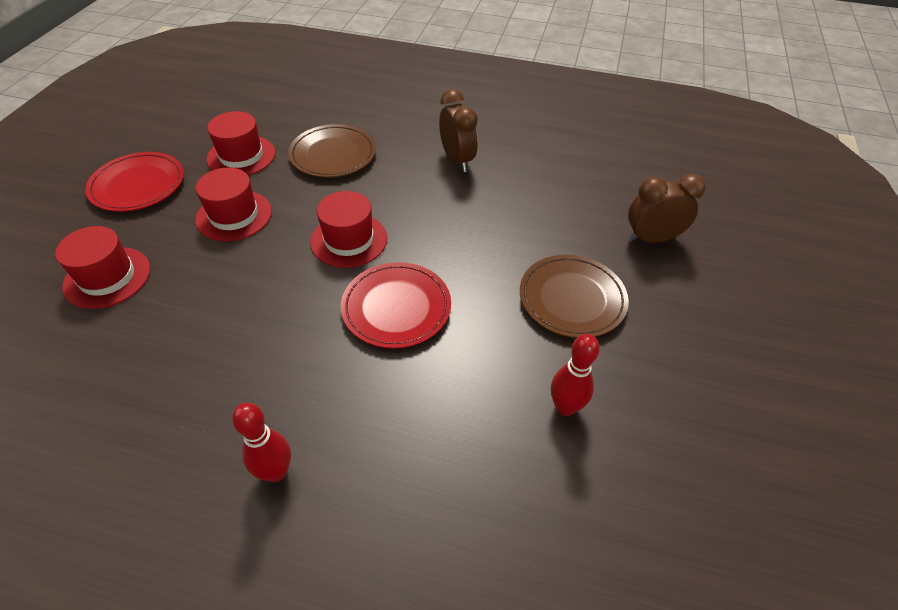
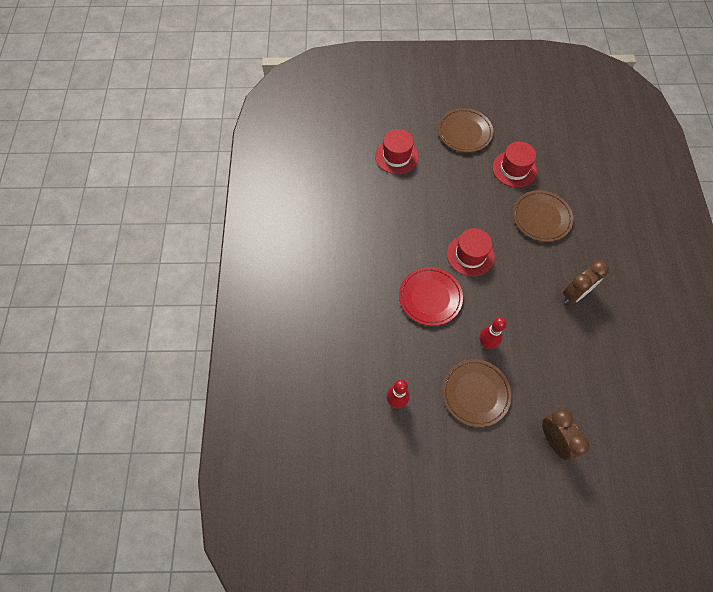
camera: 75 degrees right, 15 degrees up
red plate [85,152,184,212] -> brown plate [438,108,493,152]
red hat [196,167,272,241] -> none
red bowling pin [232,403,291,482] -> red bowling pin moved to [480,317,506,349]

